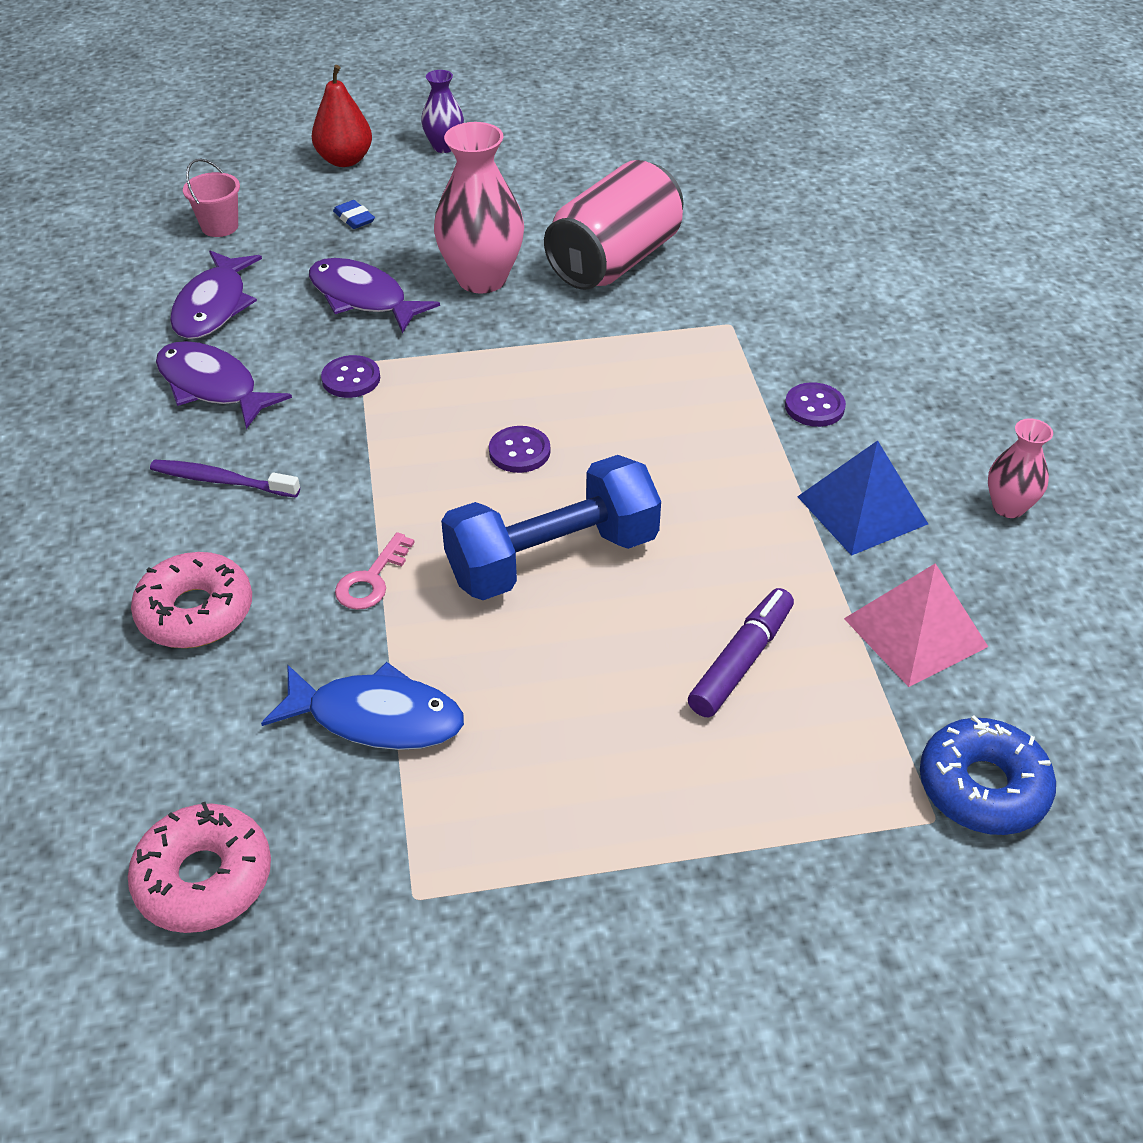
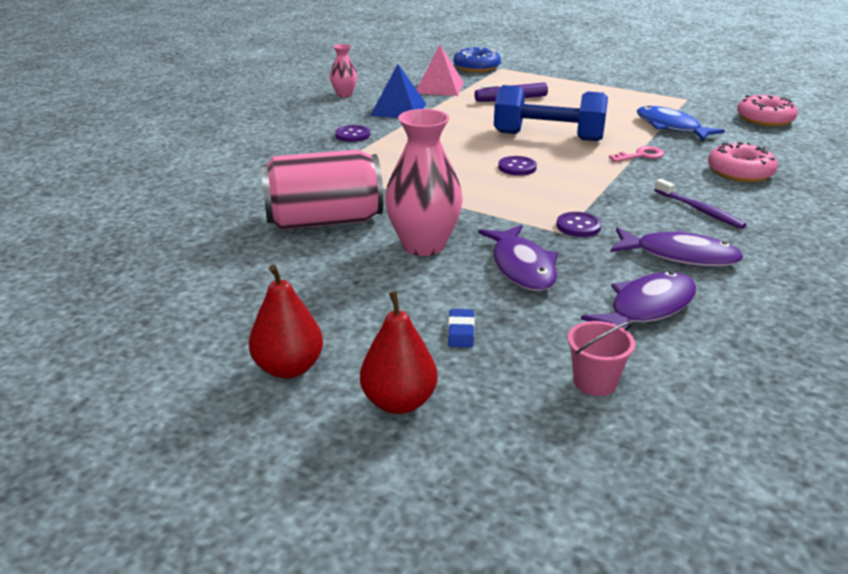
camera: 140 degrees left, 15 degrees down
purple fish [156,341,292,429] -> purple fish turned 60 degrees counterclockwise [610,227,743,267]
purple vase [421,70,464,153] -> red pear [249,265,323,379]

